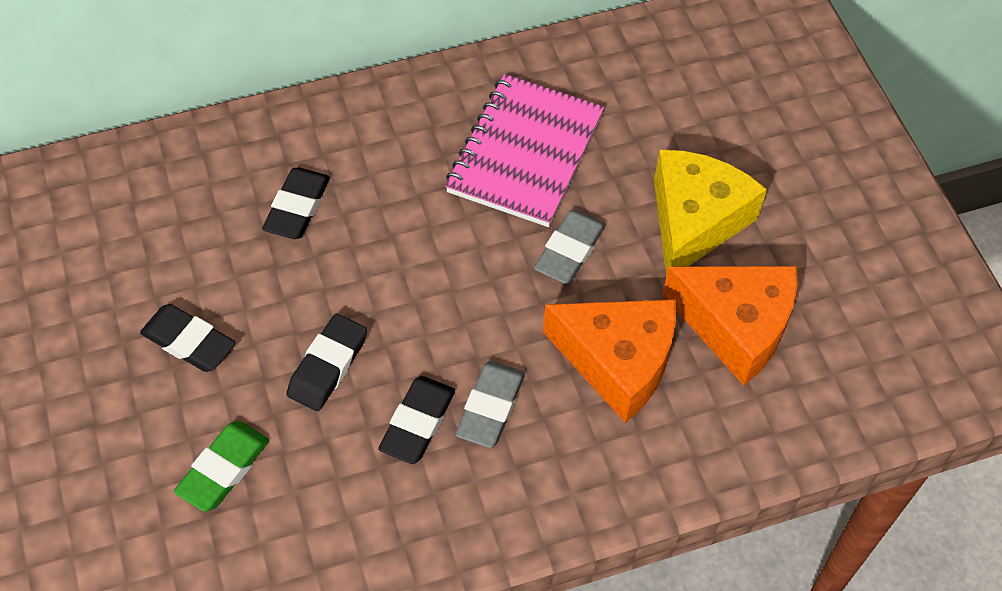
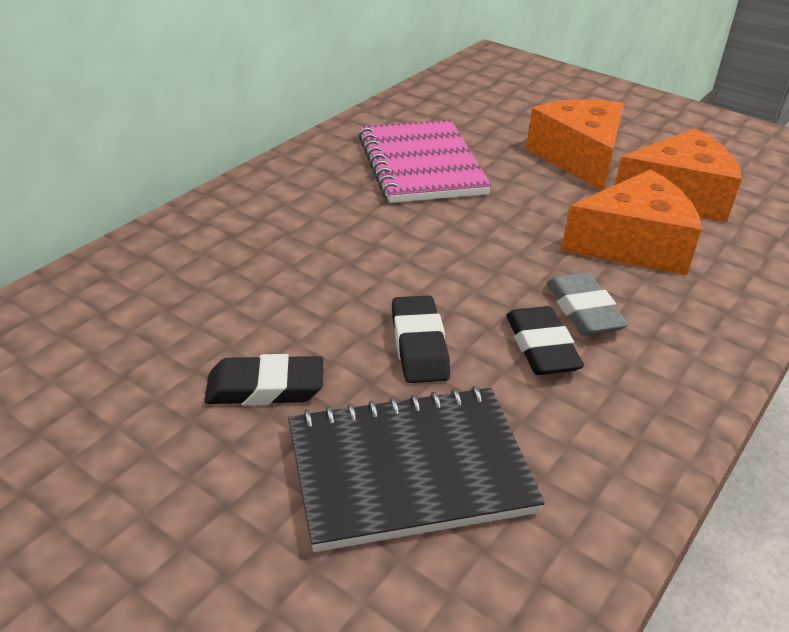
camera: 35 degrees left, 20 degrees down
green eraser [174,421,269,512] -> black notebook [288,386,545,552]
black eraser [262,168,330,239] -> none
grey eraser [534,210,606,284] -> none
yellow cheese [654,149,767,276] -> orange cheese [526,99,624,191]

